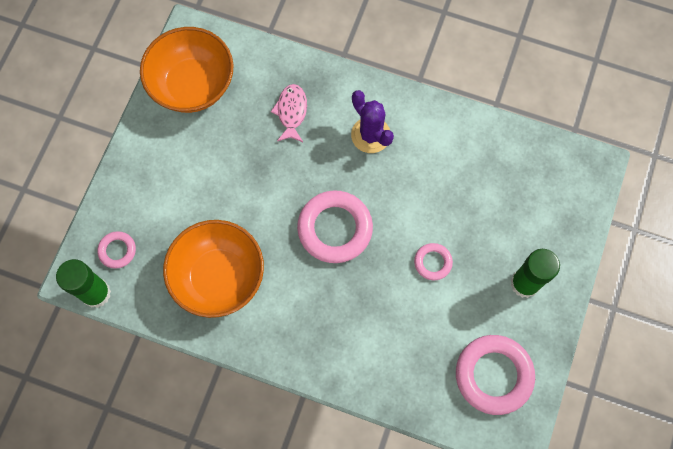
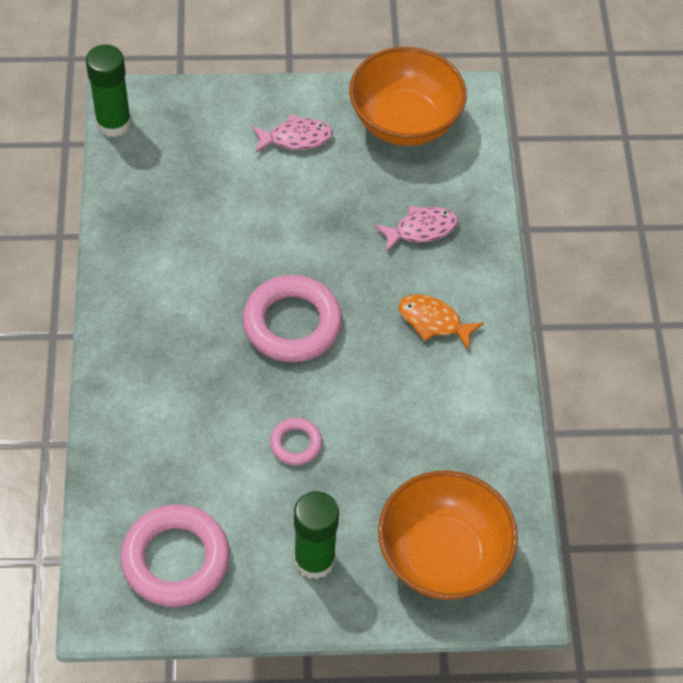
camera: 65 degrees right, 15 degrees down
pink ring [97,231,136,268] -> none
orange bowl [163,220,264,318] -> orange bowl moved to [378,471,518,600]
purple cactus [351,90,394,153] -> orange fish [398,295,484,351]
none -> pink fish [252,114,333,153]

